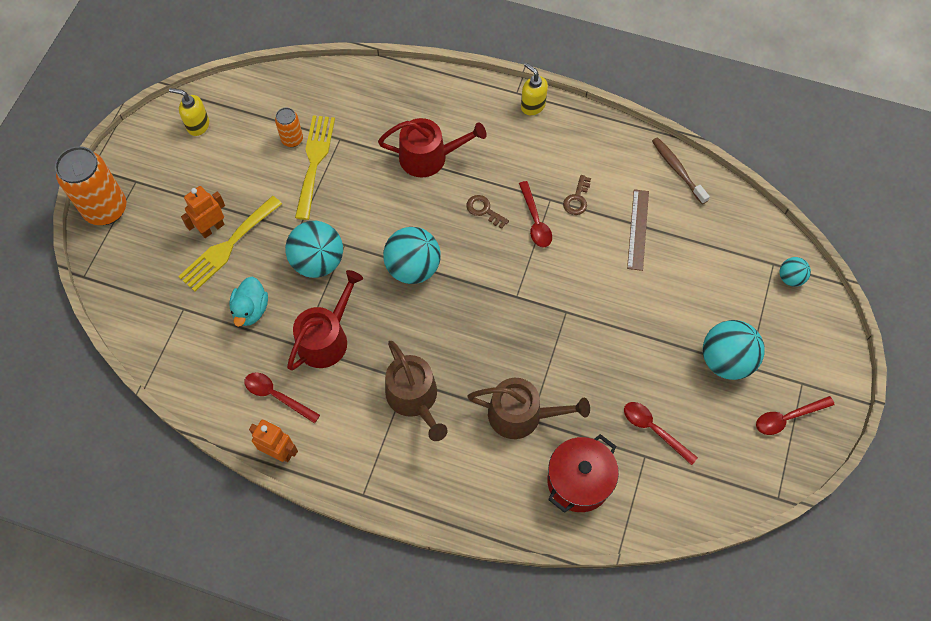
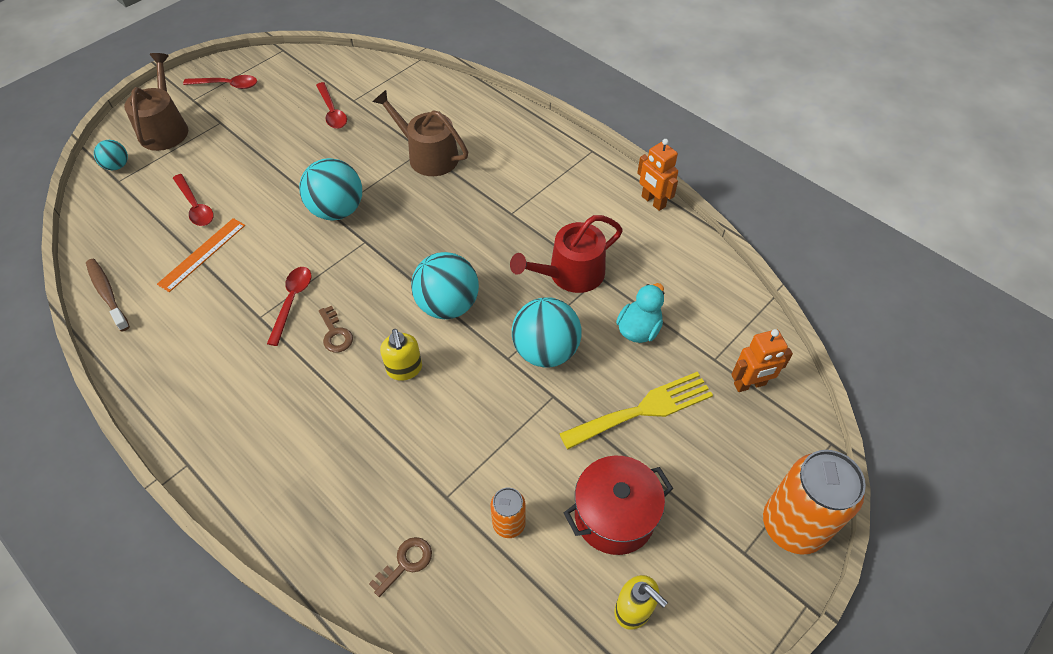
camera: 155 degrees left, 10 degrees down
orange robot [181,186,225,238] -> orange robot moved to [731,329,793,392]
red spoon [245,372,320,423] -> red spoon moved to [173,174,214,226]
yellow fork [295,115,335,220] -> none
red watering can [378,118,487,177] -> none
brown watering can [385,341,448,441] -> brown watering can moved to [124,53,188,151]
yellow soap dispenser [521,62,548,115] -> yellow soap dispenser moved to [380,329,422,381]
red pot [547,434,619,513] -> red pot moved to [564,456,673,555]
brown key [563,175,591,215] -> brown key moved to [369,537,432,597]
brown ruler [627,189,649,271] -> orange ruler [157,218,245,292]
brown toothbrush [652,137,710,204] -> brown toothbrush turned 150 degrees clockwise [86,259,130,331]
turquoise ball [703,320,765,380] -> turquoise ball moved to [299,158,362,220]

